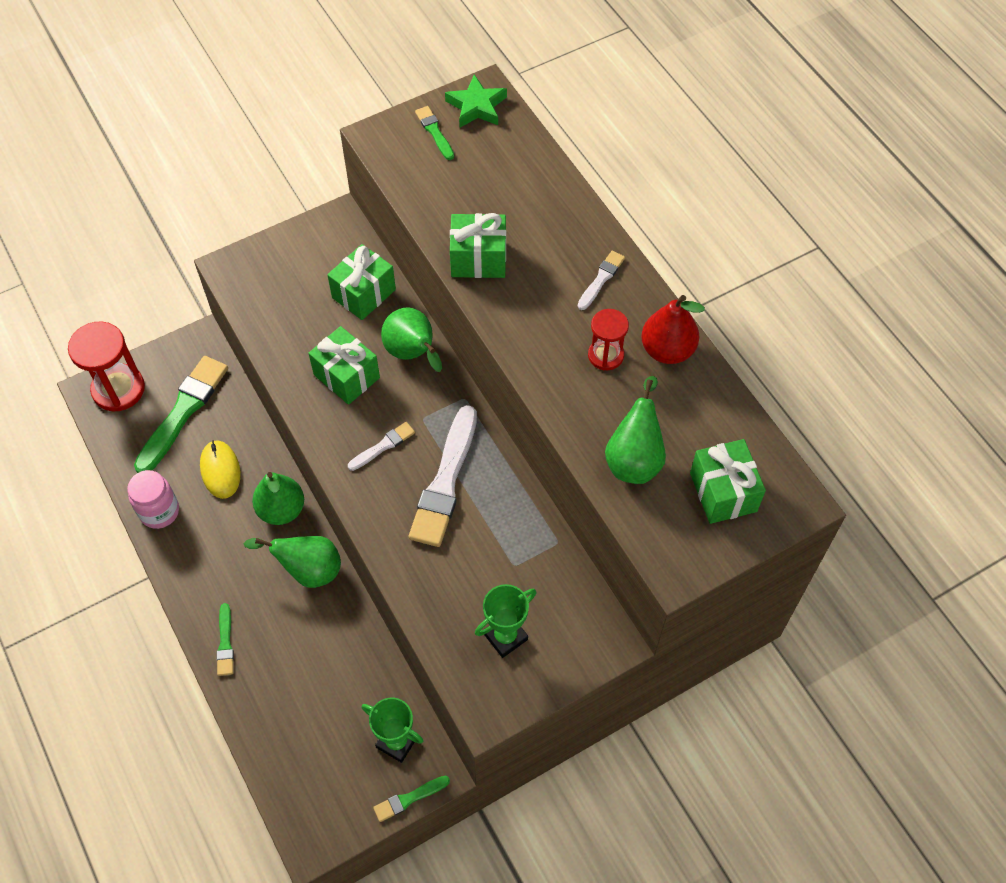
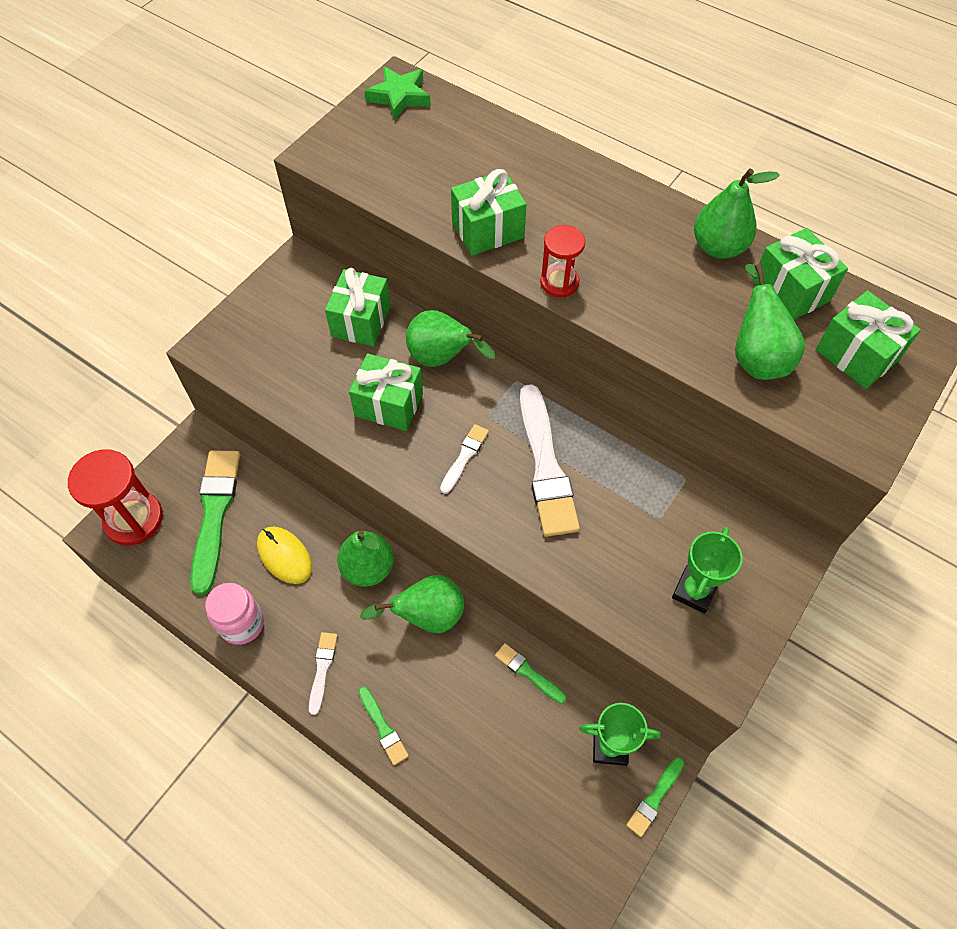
camera: 25 degrees left, 0 degrees up
green brush [415,106,454,160] -> green brush moved to [495,643,566,703]
white brush [578,251,625,310] -> white brush moved to [309,632,338,715]
red hourglass [588,309,629,370] -> red hourglass moved to [540,225,585,297]
red pear [641,295,705,364] -> green pear [694,168,780,259]
none -> green gift [753,228,848,320]

